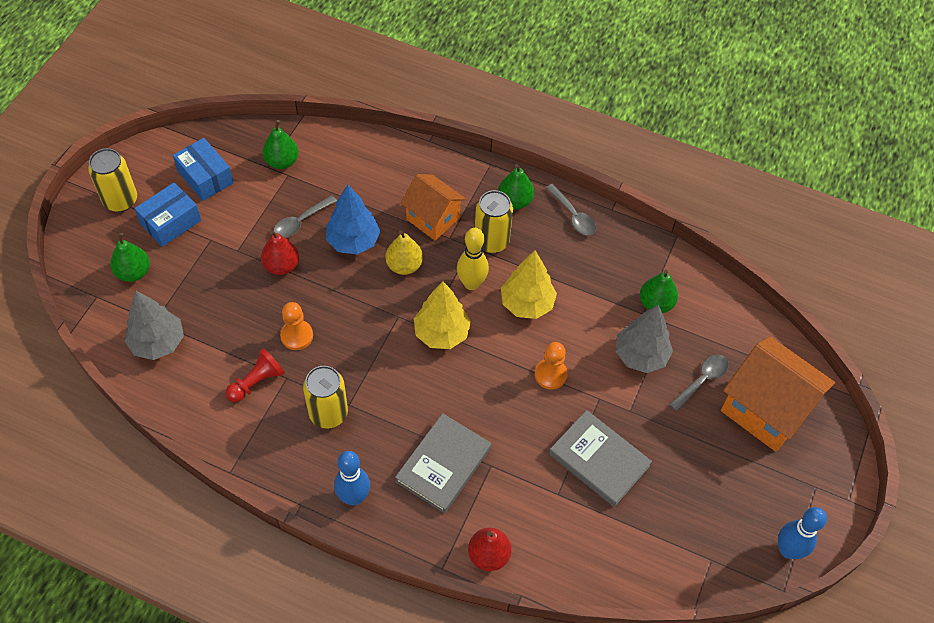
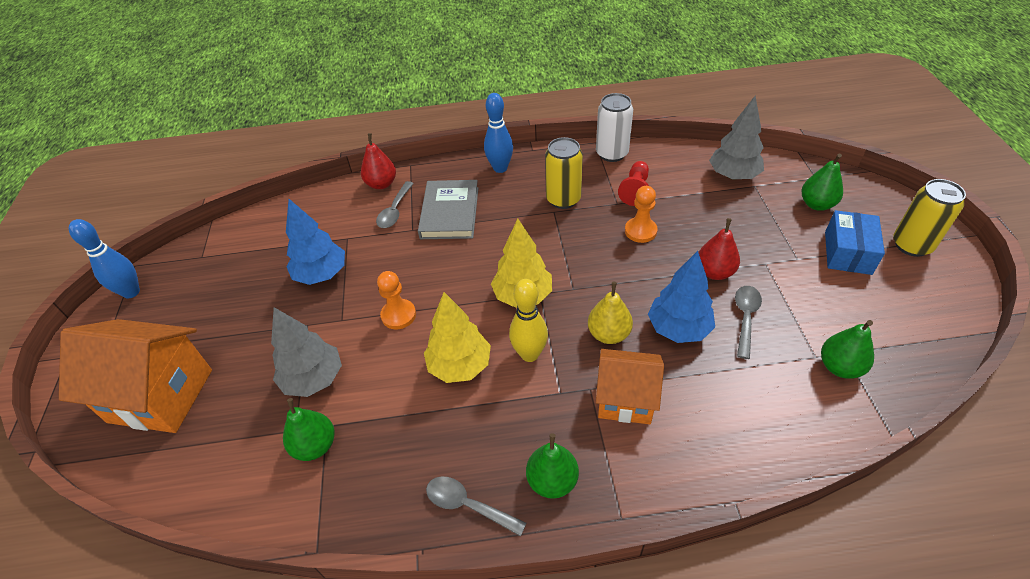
camera: 155 degrees right, 10 degrees down
blue box [173,138,233,201] -> none
yellow can [475,190,513,253] -> none
grey book [549,410,652,507] -> blue tree [286,199,345,285]
grey spoon [669,355,729,411] -> grey spoon moved to [376,181,414,228]
none -> white can [596,93,633,162]

